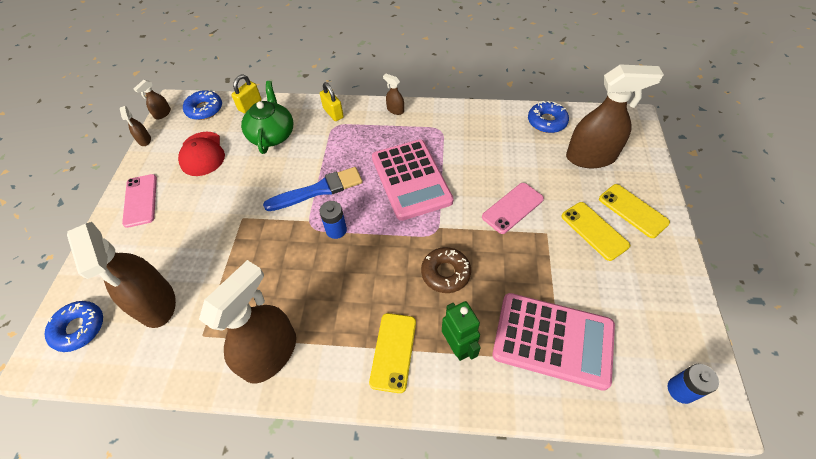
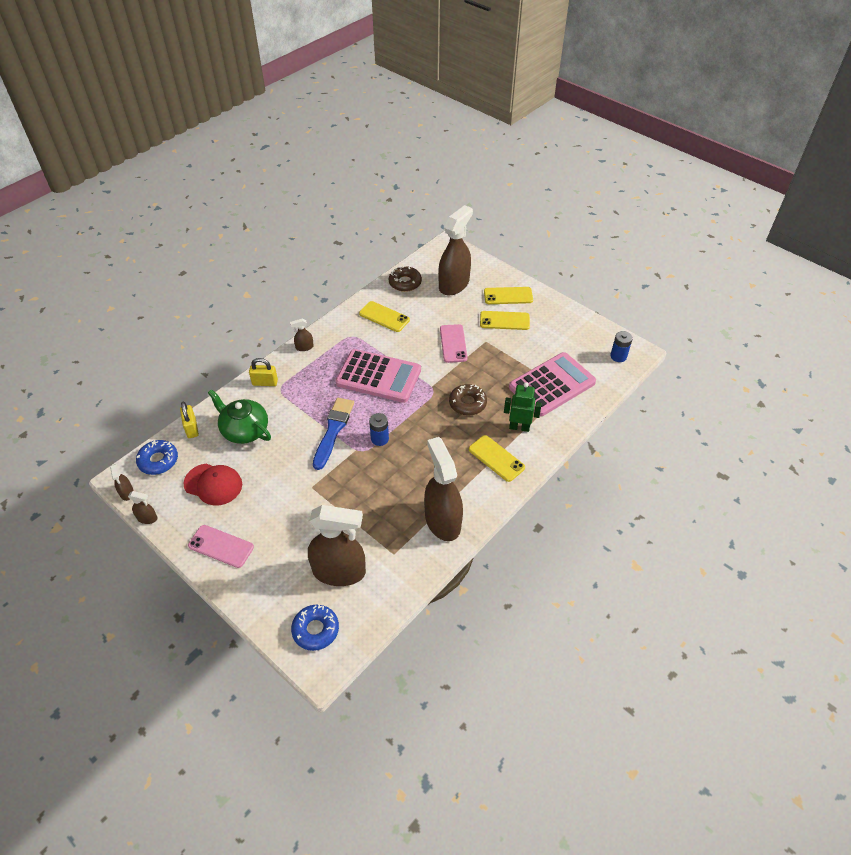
camera: 55 degrees left, 5 degrees down
blue donut [528,101,569,133] -> brown donut [389,266,422,292]
none -> yellow phone [359,301,410,332]

